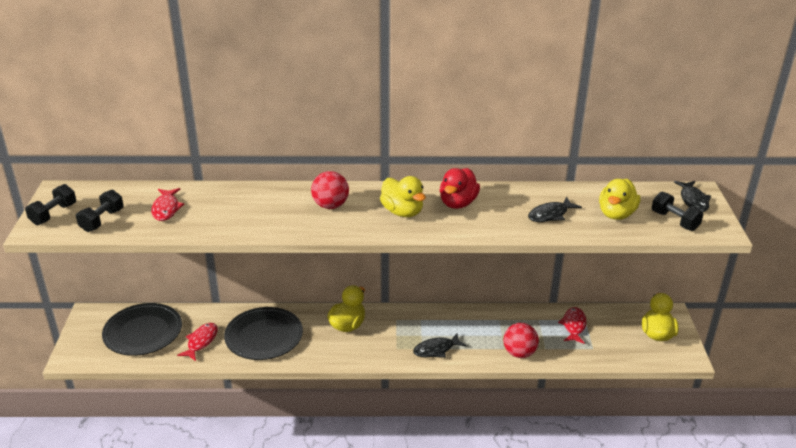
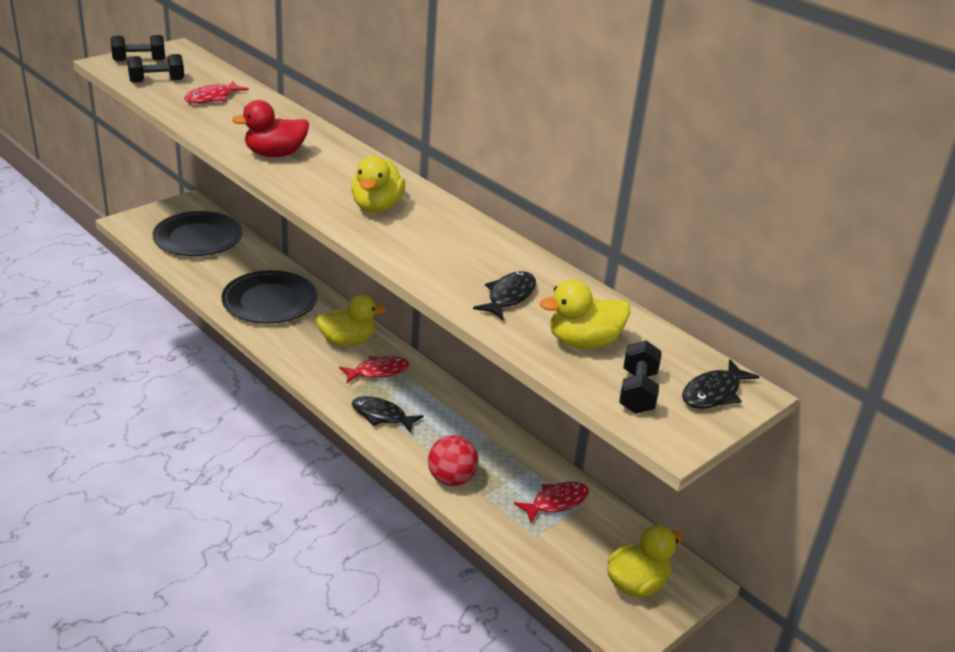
camera: 45 degrees right, 0 degrees up
red fish [177,323,218,361] -> red fish moved to [339,356,409,383]
red ball [311,171,349,209] -> none
red duck [440,168,480,209] -> red duck moved to [232,100,309,157]
black fish [528,197,582,222] -> black fish turned 105 degrees clockwise [473,271,536,320]

